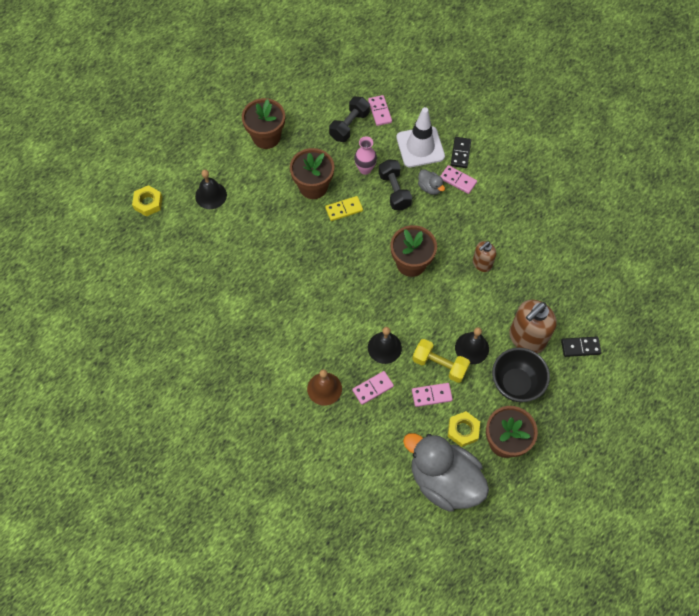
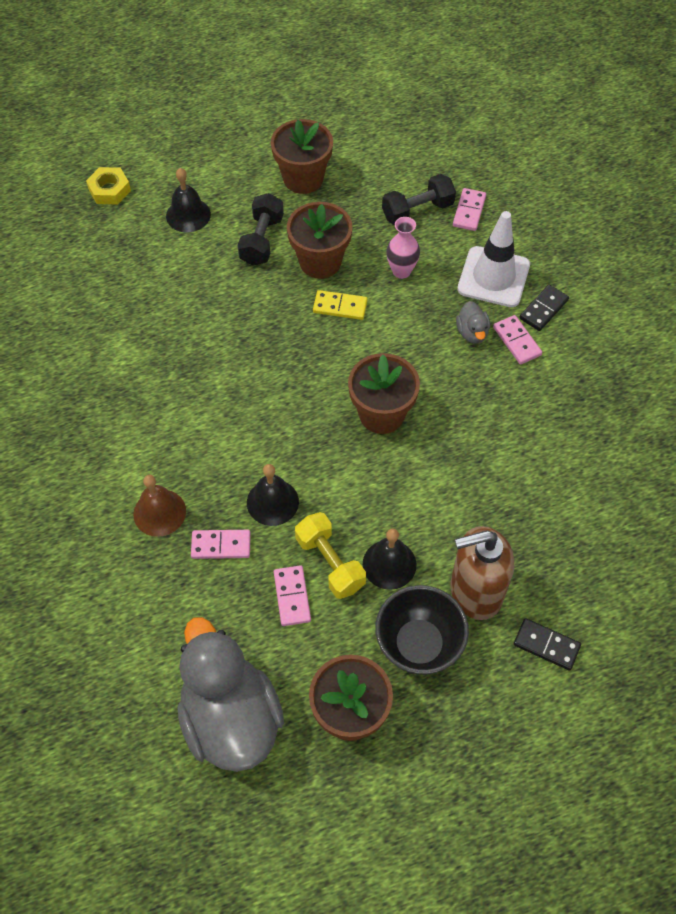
camera: 30 degrees right, 5 degrees down
black dumbbell [379,159,412,210] -> black dumbbell moved to [238,193,284,266]
pink domino [412,383,453,407] -> pink domino turned 60 degrees clockwise [274,565,311,626]
yellow nut [448,411,480,447] -> none
brown soap dispenser [473,241,496,272] -> none

